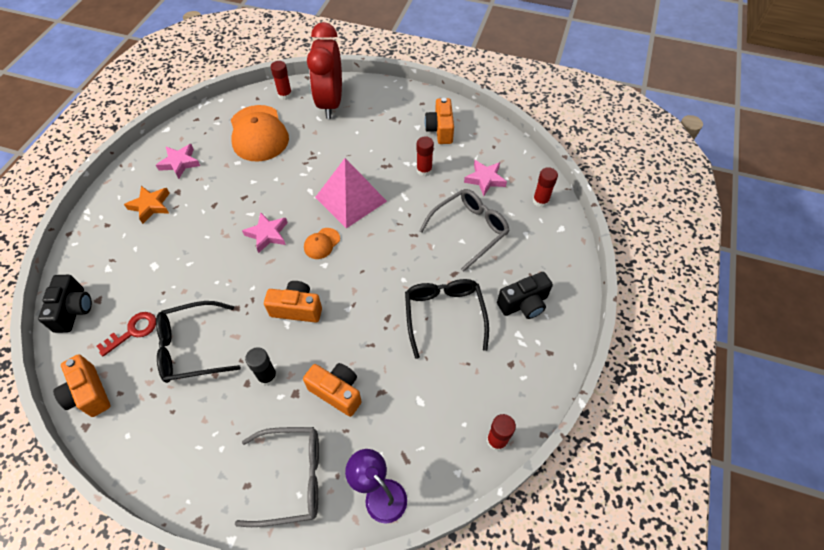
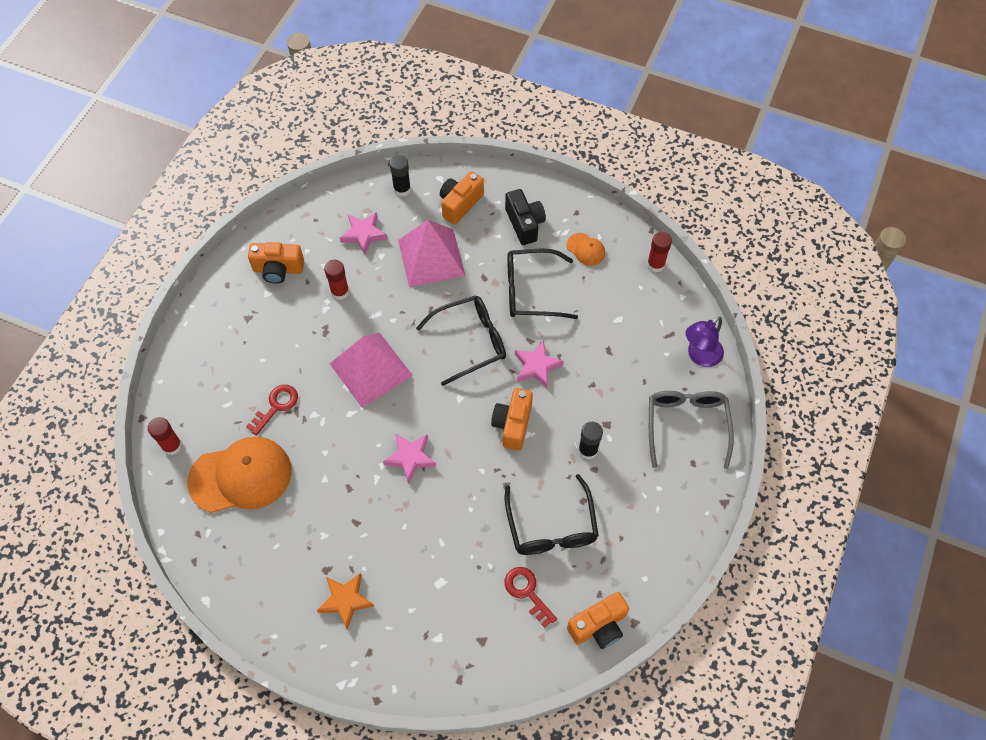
camera: 85 degrees left, 5 degrees up
black camera [38,275,92,333] -> none
pink star [156,144,200,179] -> pink star moved to [515,340,564,388]
orange camera [303,363,362,417] -> orange camera moved to [440,171,484,225]
orange cap [304,228,340,259] -> orange cap moved to [567,233,605,266]
red clock [307,22,342,119] -> none
grey glasses [419,189,510,272] -> pink pyramid [398,220,465,287]
red glue stick [533,167,558,208] -> black glue stick [390,155,411,197]
none -> red key [246,385,298,436]
none -> black glasses [416,295,506,386]

